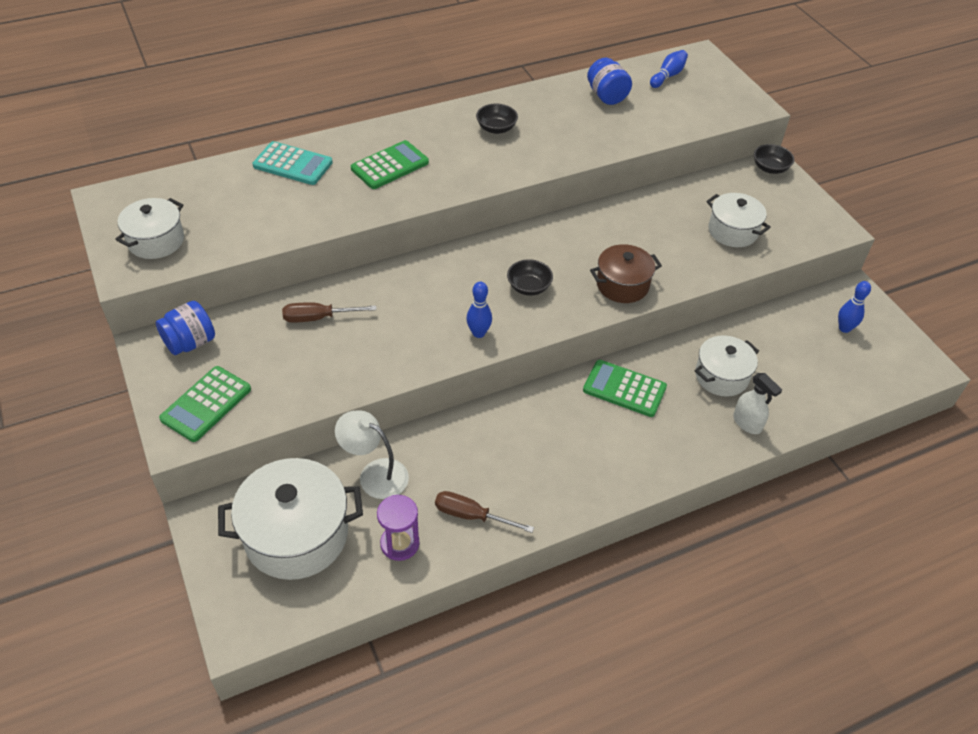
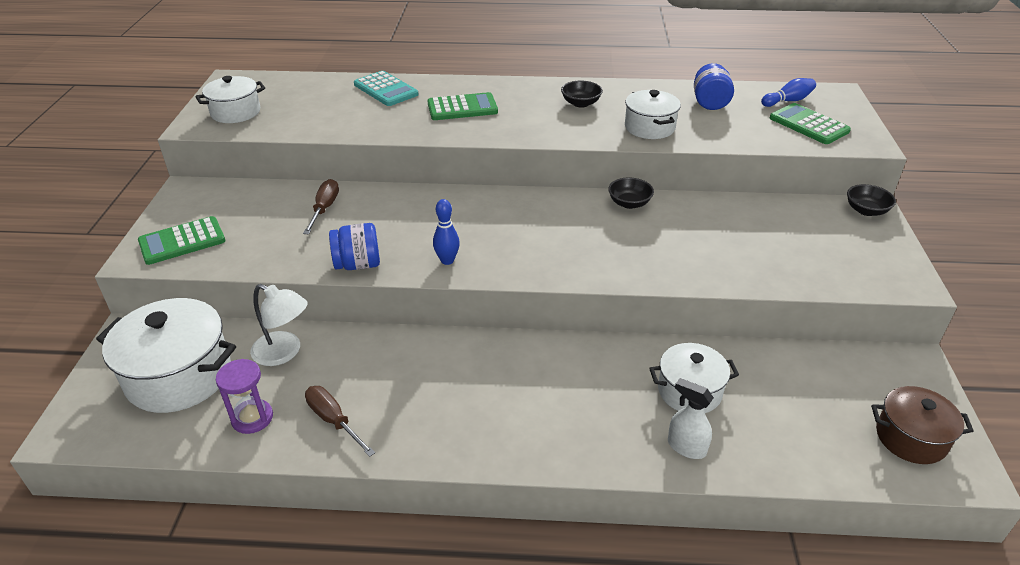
camera: 30 degrees right, 10 degrees down
blue jar [156,301,215,355] -> blue jar moved to [329,223,380,270]
brown screwdriver [282,302,376,323] -> brown screwdriver turned 75 degrees clockwise [303,179,339,234]
white lamp [335,410,409,499] -> white lamp turned 150 degrees clockwise [250,284,308,366]
black bowl [507,259,553,296] -> black bowl moved to [608,177,654,209]
green calculator [583,360,667,417] -> green calculator moved to [770,103,851,144]
brown pot [590,244,662,303] -> brown pot moved to [871,386,974,464]
white pot [707,193,771,247] -> white pot moved to [625,90,681,139]
white spray bottle [733,373,782,434] -> white spray bottle turned 135 degrees clockwise [668,378,714,459]
blue bowling pin [838,281,871,333] -> none

